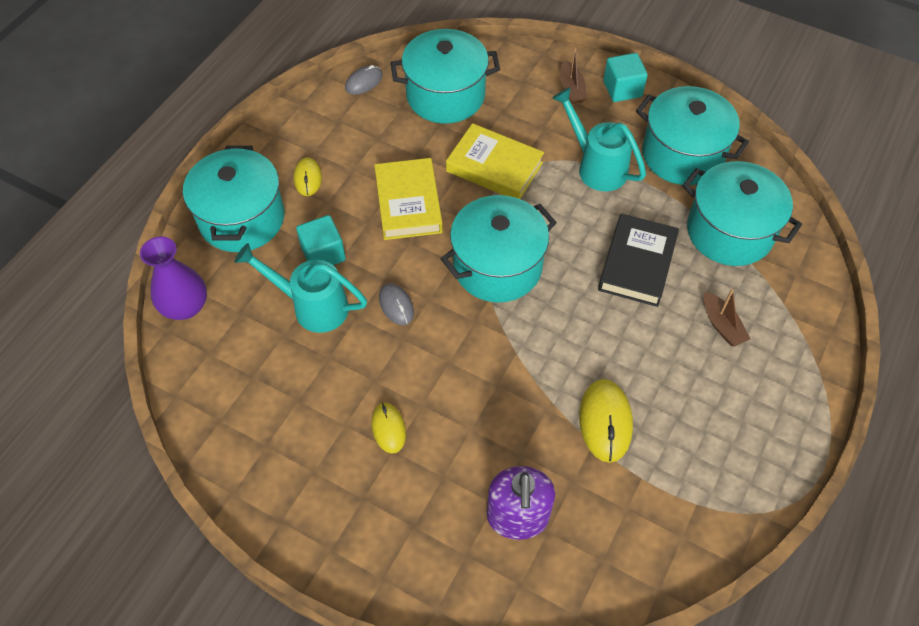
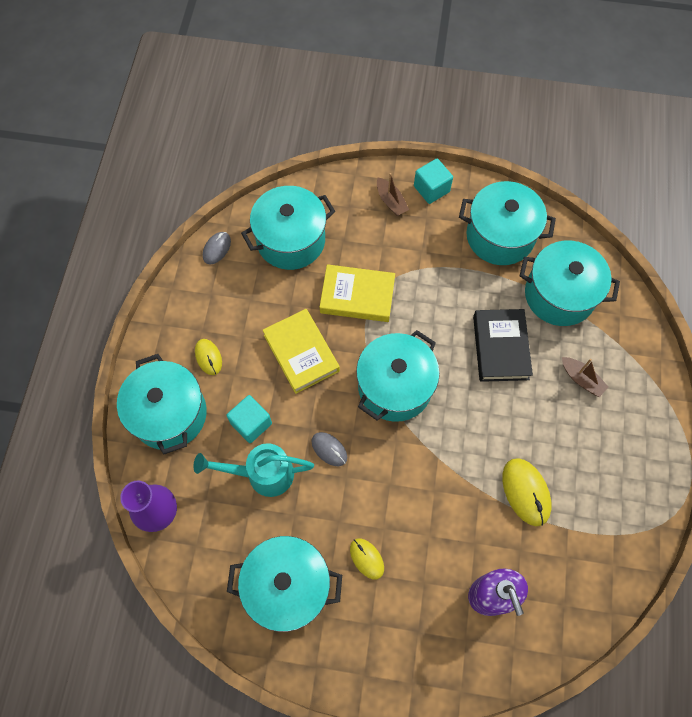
camera: 20 degrees left, 10 degrees up
turquoise watering can [552,87,646,191] -> none
none -> turquoise pot [227,536,342,632]

